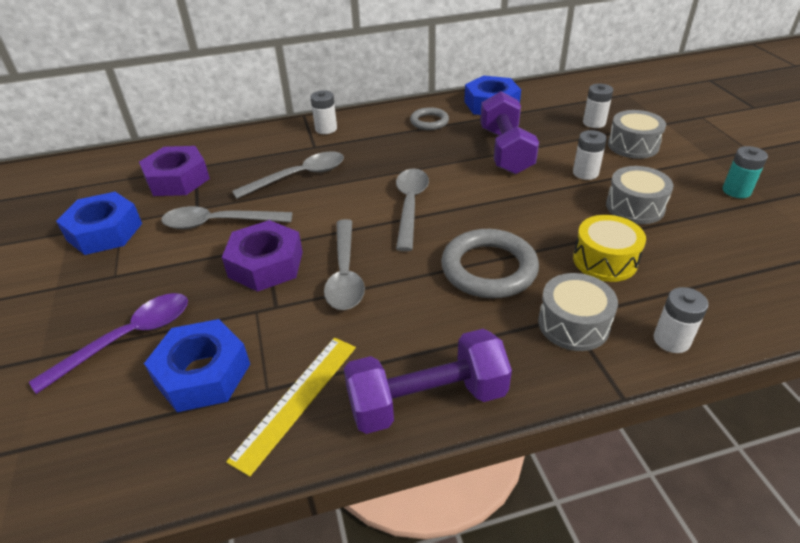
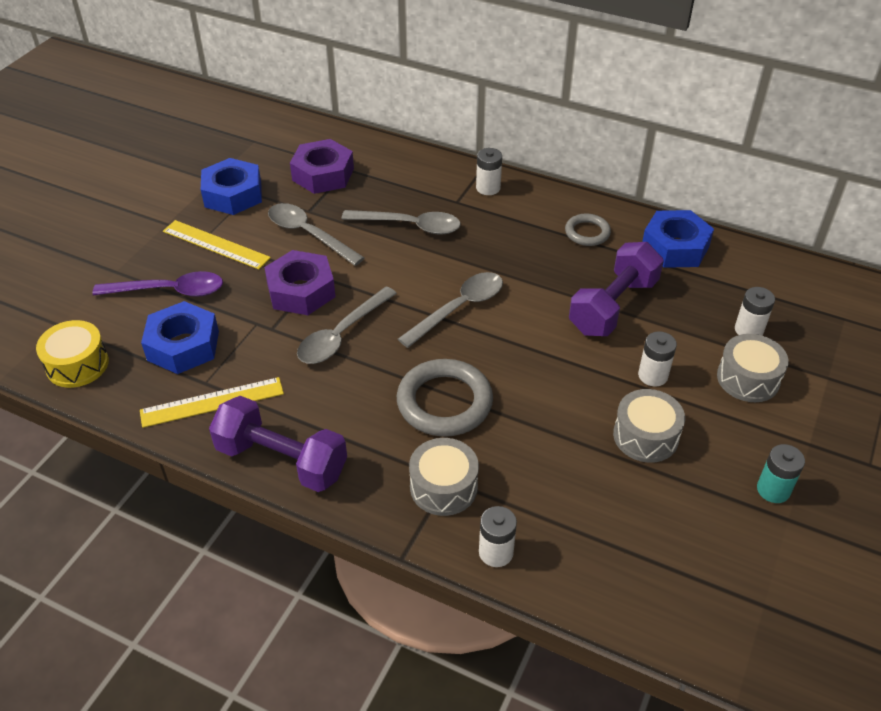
camera: 40 degrees right, 5 degrees up
yellow drum [573,215,646,282] -> yellow drum moved to [36,320,109,388]
none -> yellow ruler [163,220,271,269]

